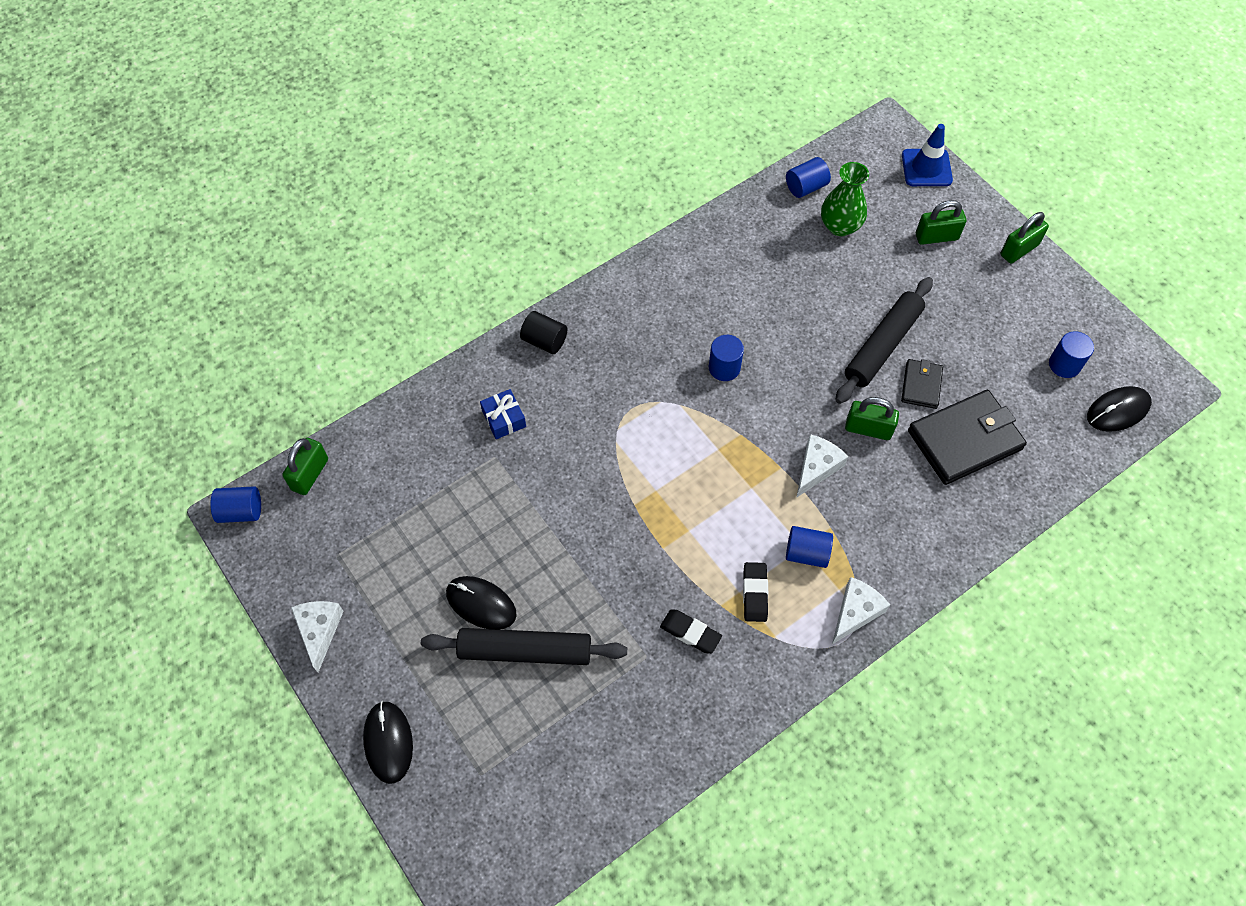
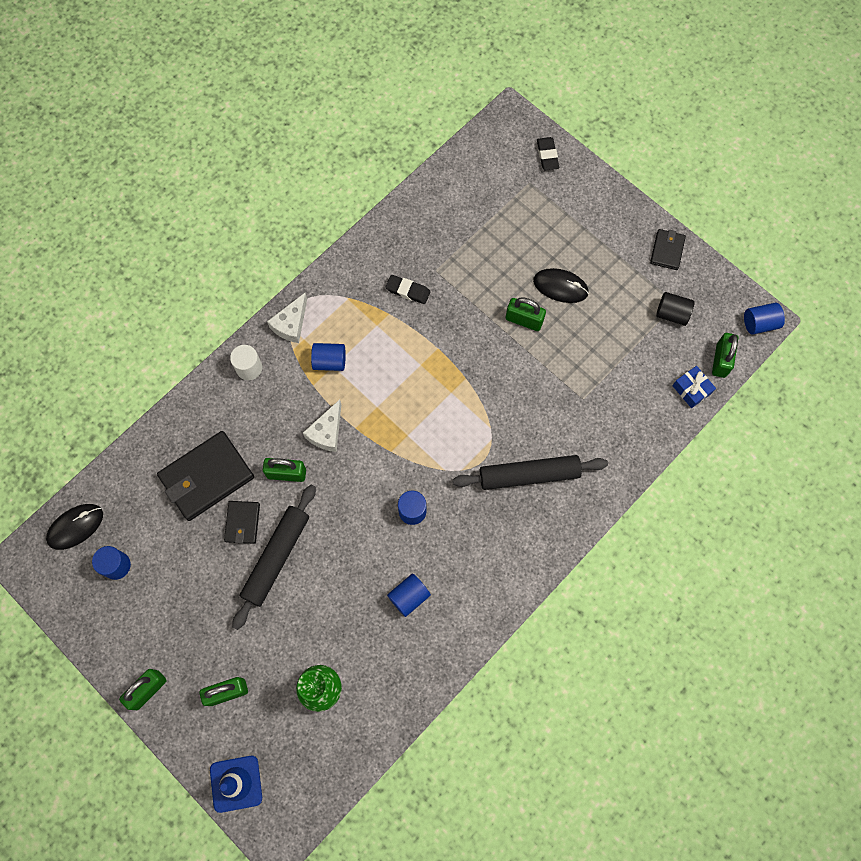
camera: 170 degrees right, 10 degrees up
white cheese [291,601,343,672] -> black wallet [650,229,686,270]
black mouse [363,701,413,784] -> none
black rolling pin [421,628,627,665] -> black rolling pin moved to [453,455,608,490]
blue gift [480,389,526,439] -> blue gift moved to [672,366,716,408]
black cylinder [520,311,567,354] -> black cylinder moved to [656,292,695,326]
black eraser [743,562,768,622] -> black eraser moved to [537,137,559,170]
blue cylinder [786,157,831,198] -> blue cylinder moved to [387,573,431,617]
none -> white cylinder [230,345,262,380]
none -> green padlock [506,297,546,331]

